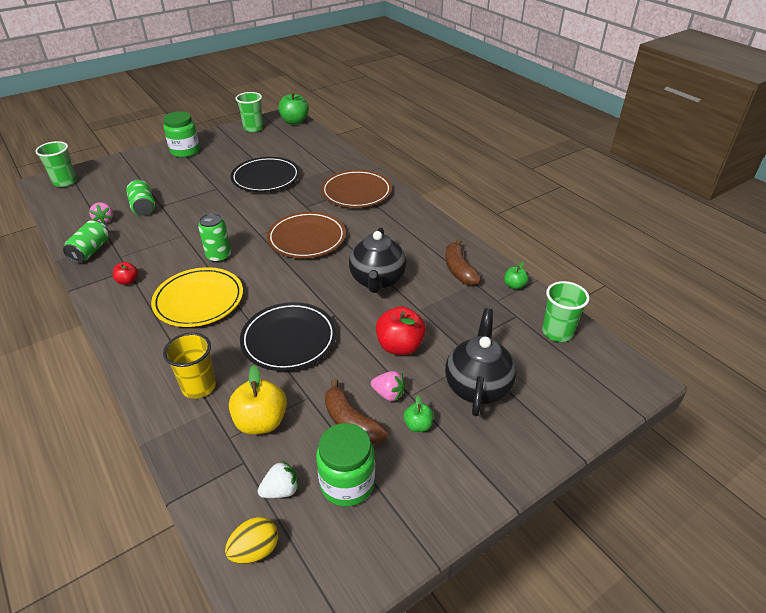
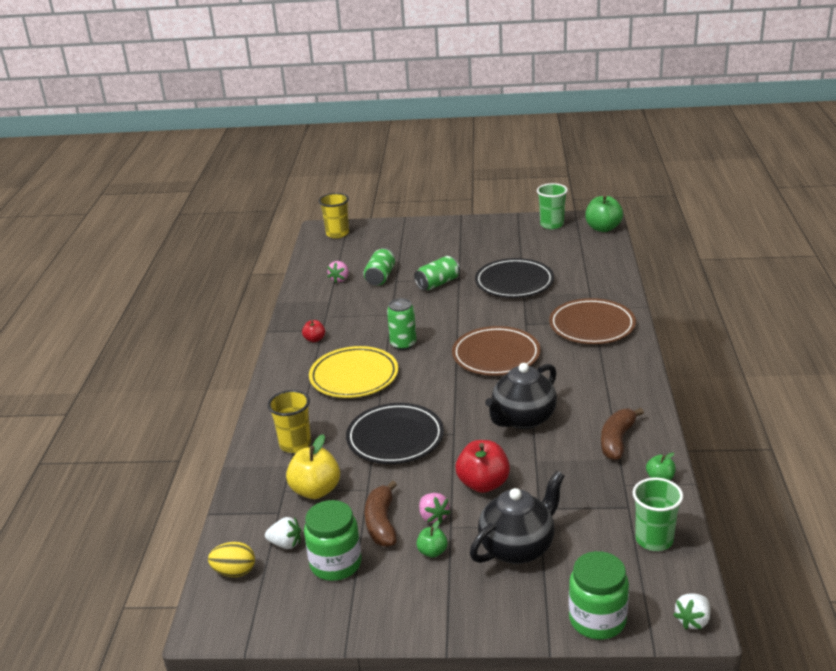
camera: 40 degrees right, 10 degrees down
green cup [35,141,77,187] -> yellow cup [318,193,349,238]
green can [63,220,109,263] -> green can moved to [414,256,460,290]
green jar [163,112,200,157] -> green jar moved to [569,551,629,640]
none -> white strawberry [673,594,711,630]

